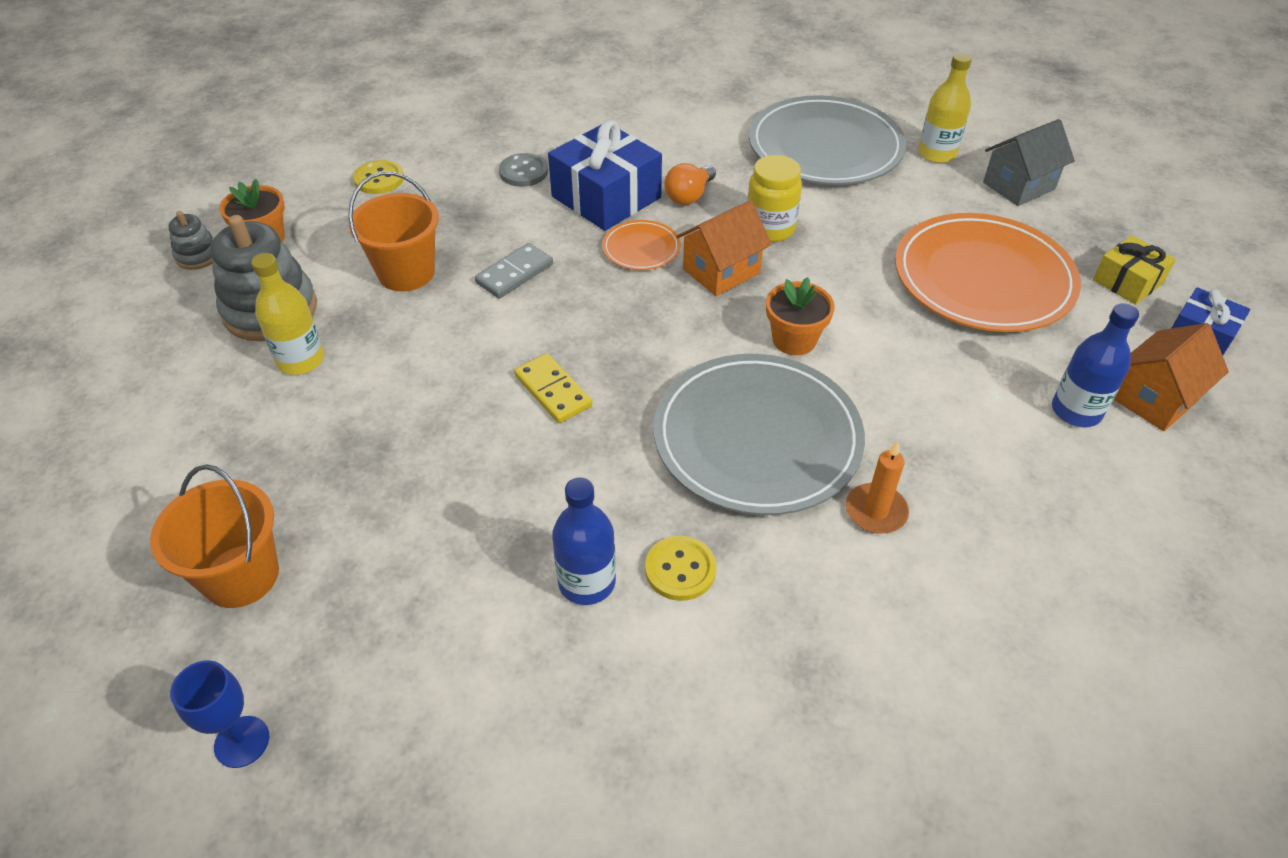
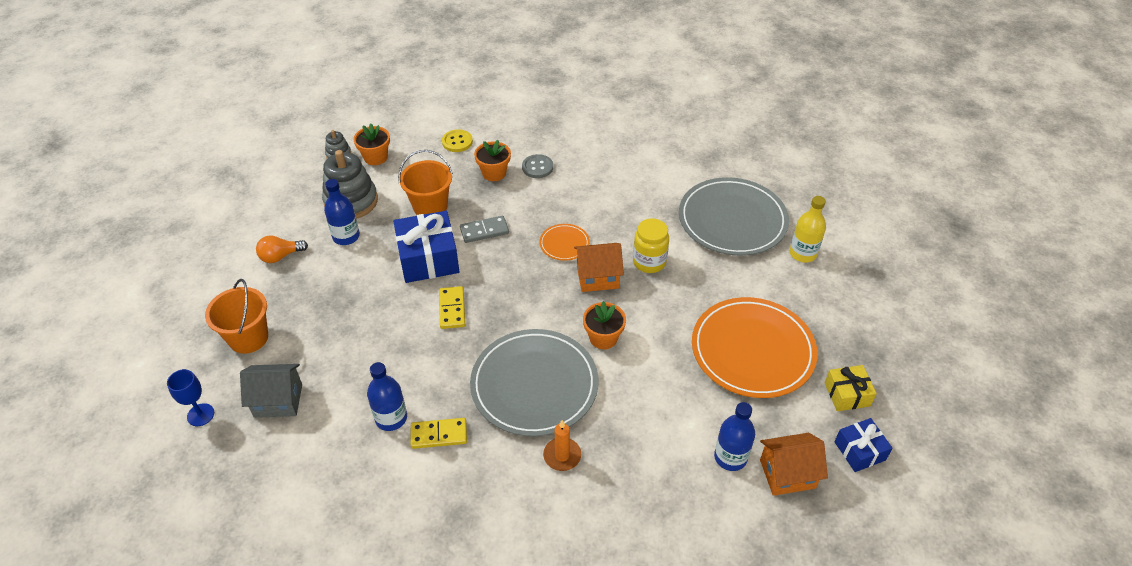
camera: 30 degrees right, 0 degrees up
yellow bottle [251,253,324,375] -> blue bottle [324,179,360,245]
blue gift [548,120,662,231] -> blue gift moved to [393,211,459,283]
yellow button [645,536,716,601] -> yellow domino [410,418,467,449]
orange light bulb [664,163,716,205] -> orange light bulb moved to [256,235,308,263]
grey house [983,119,1075,206] -> grey house moved to [240,364,302,418]
none -> orange flower pot [474,140,511,181]

